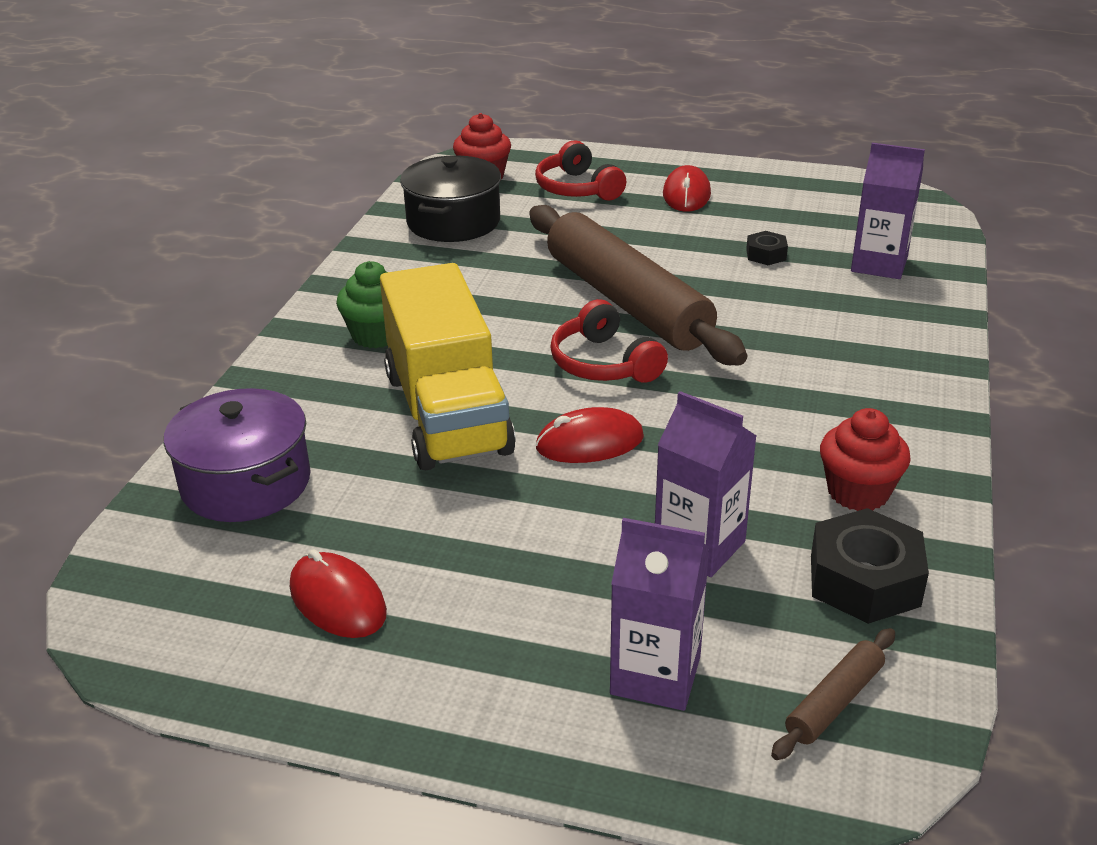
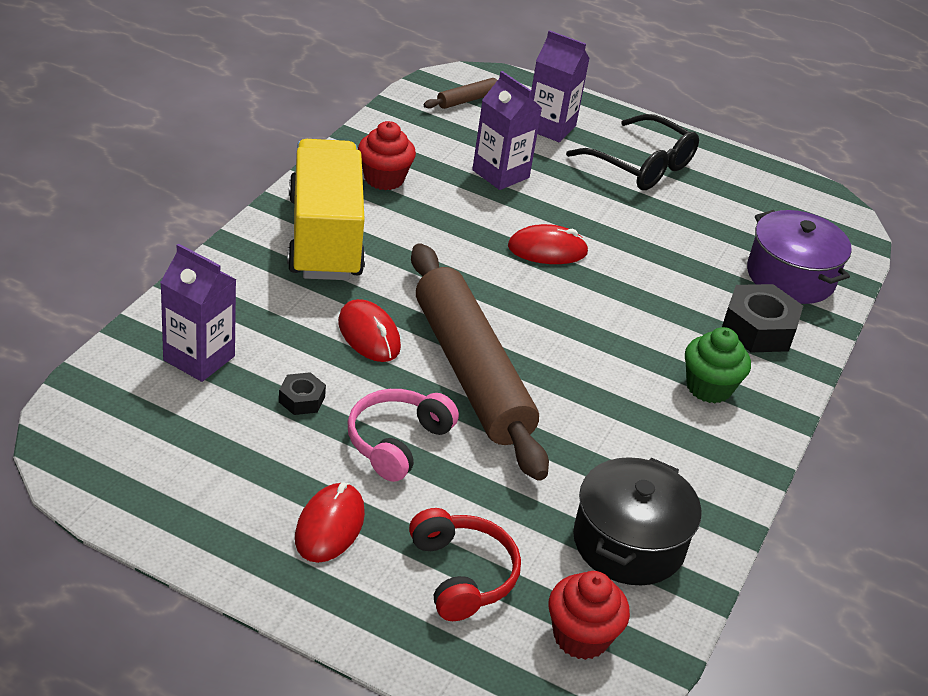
camera: 175 degrees left, 5 degrees up
red mouse [290,549,387,638] -> red mouse moved to [338,299,401,362]
yellow truck [380,263,516,470] -> yellow truck moved to [287,139,365,280]
red headphones [550,299,668,383] -> none
black nut [811,508,929,624] -> black nut moved to [722,284,803,352]
none -> pink headphones [348,389,459,482]
none -> black glasses [566,114,699,190]

